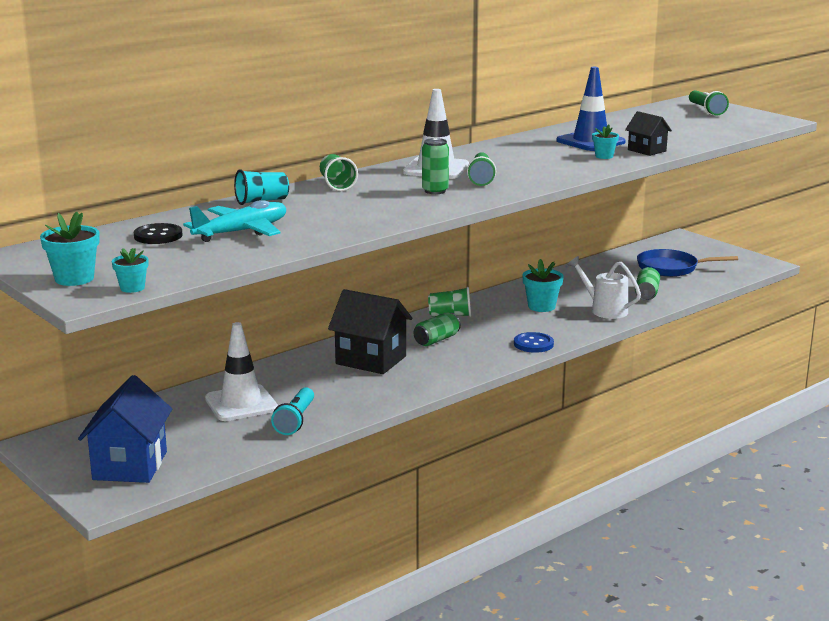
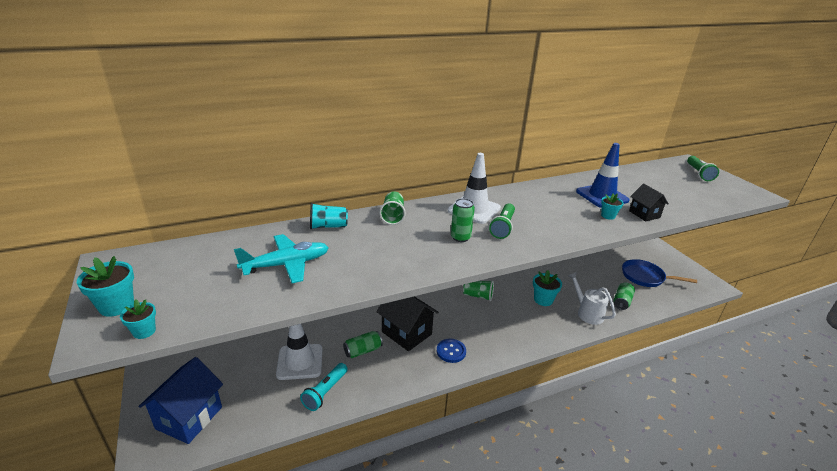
camera: 15 degrees right, 10 degrees up
black button [134,223,182,244] -> none
green can [414,312,461,346] -> green can moved to [343,331,383,358]
blue button [514,332,554,353] -> blue button moved to [437,339,466,363]

